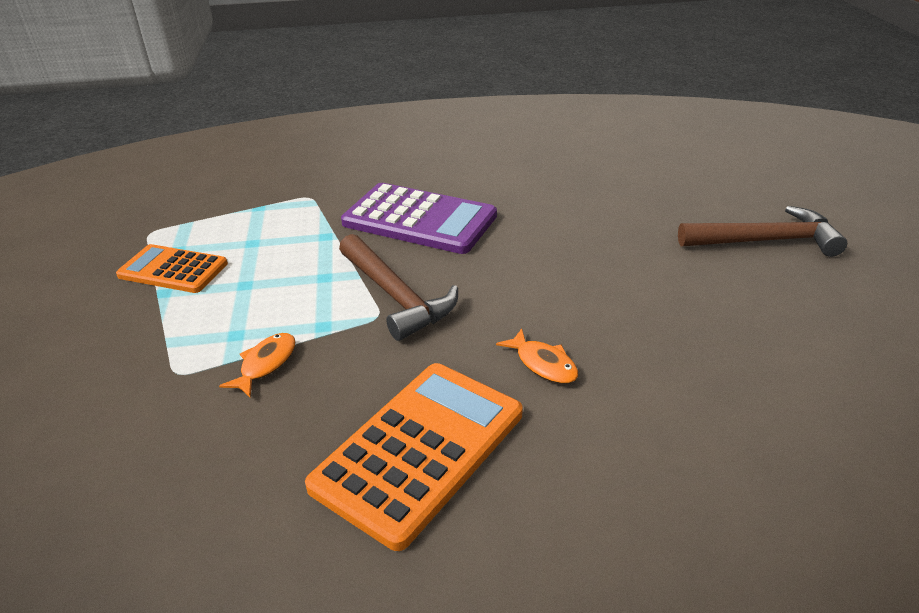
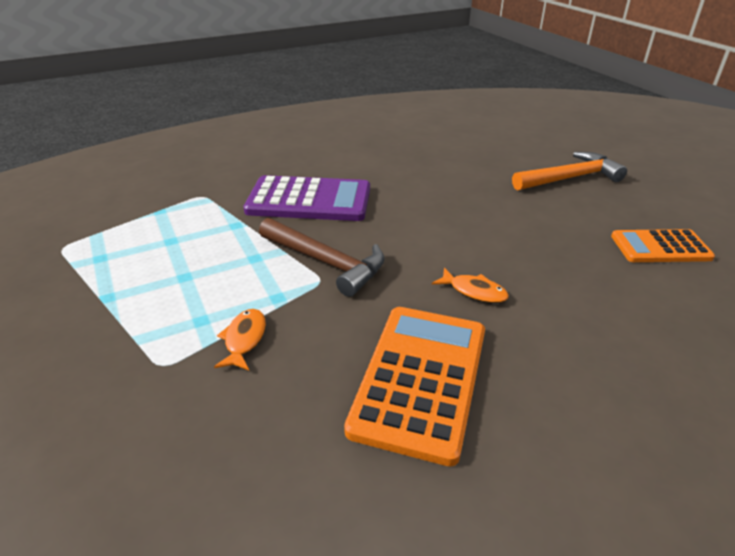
camera: 20 degrees left, 0 degrees up
orange calculator [116,244,228,293] -> orange calculator moved to [611,229,715,262]
brown hammer [678,206,847,257] -> orange hammer [512,152,627,190]

